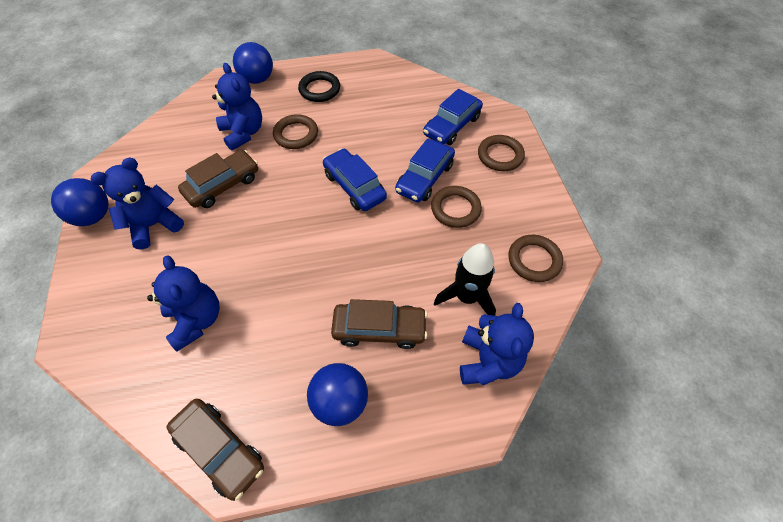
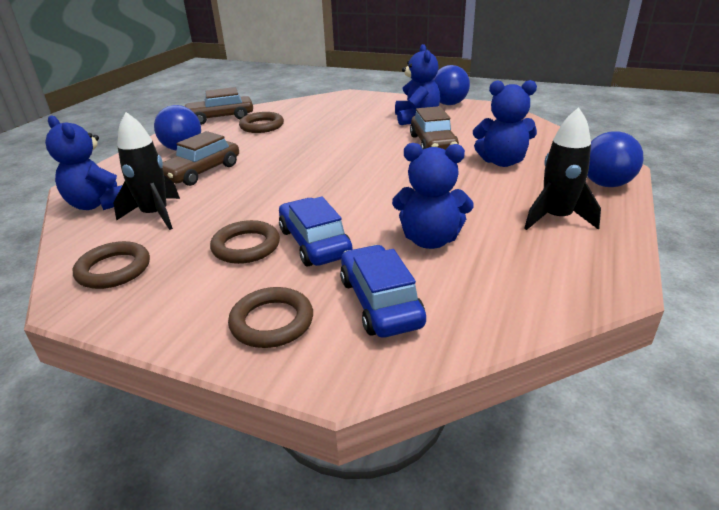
camera: 125 degrees right, 25 degrees down
blue teddy bear [147,256,220,351] -> blue teddy bear moved to [392,143,474,249]
brown ring [273,114,318,149] -> brown ring moved to [239,112,284,133]
black ring [298,71,340,102] -> black rocket [524,107,601,230]
blue car [323,148,387,211] -> none

